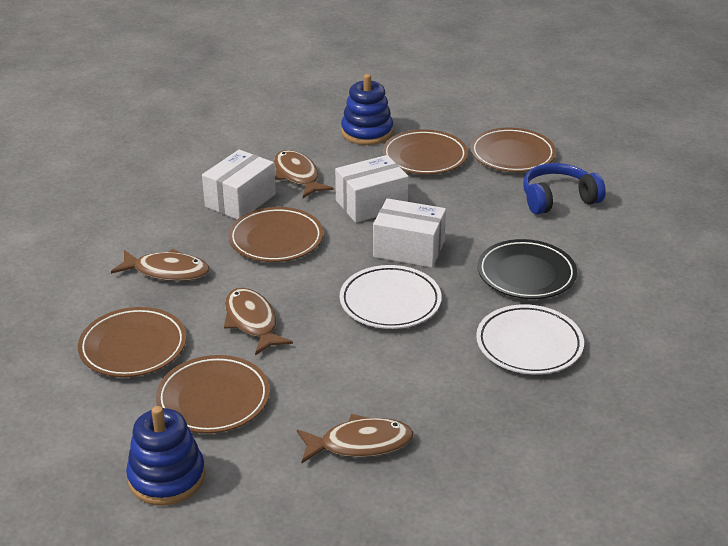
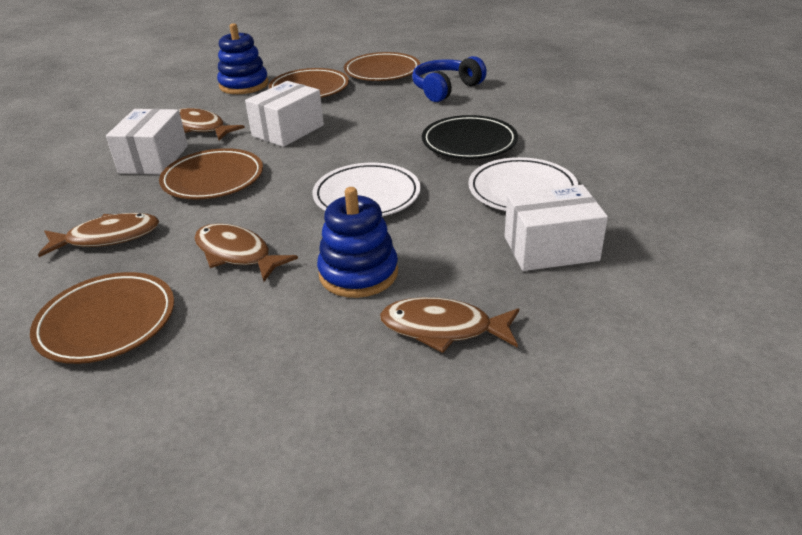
camera: 25 degrees left, 0 degrees up
blue stacking toy [126,406,205,506] -> blue stacking toy moved to [317,187,398,298]
brown plate [156,355,270,433] -> none
brown fish [297,414,414,463] -> brown fish turned 135 degrees counterclockwise [380,297,519,353]
white box [373,198,446,268] -> white box moved to [504,185,608,271]

